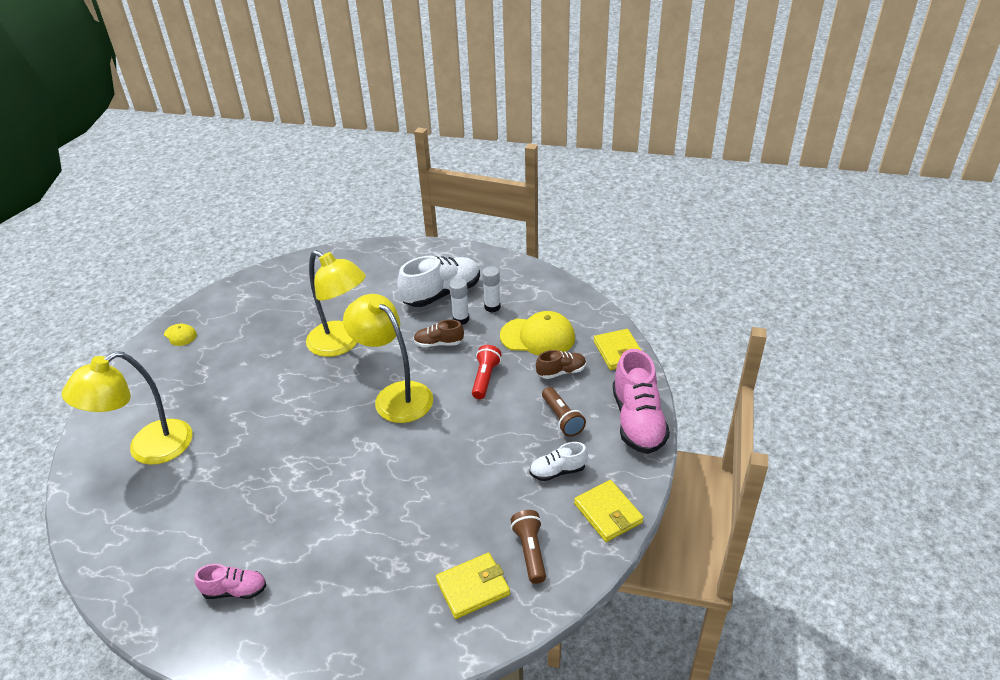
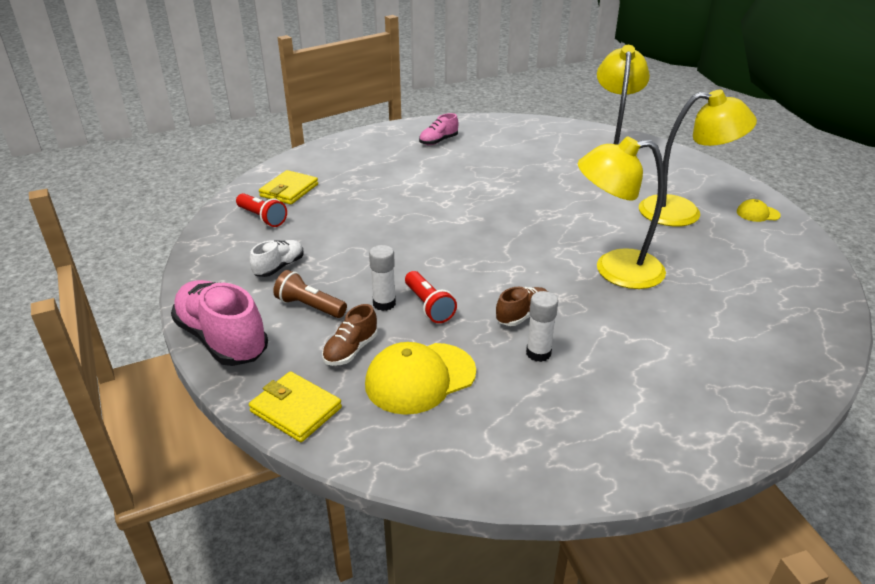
camera: 140 degrees right, 5 degrees down
yellow lamp [343,294,433,423] -> yellow lamp moved to [639,90,757,227]
white shoe [397,256,480,307] -> none
white glue stick [482,266,501,312] -> white glue stick moved to [369,245,396,311]
brown flashlight [511,510,546,584] -> red flashlight [236,193,287,227]
yellow wallet [574,480,644,542] -> none

